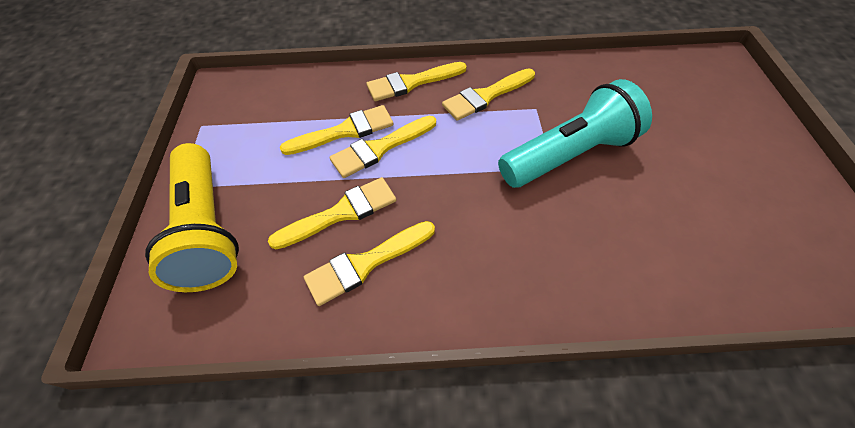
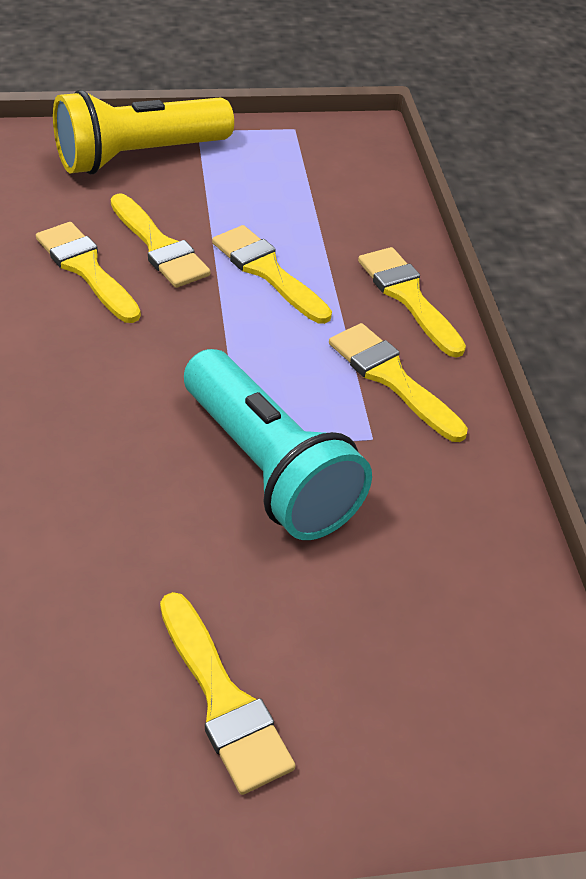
camera: 80 degrees right, 10 degrees down
yellow brush [280,105,394,155] -> yellow brush moved to [160,592,296,795]

